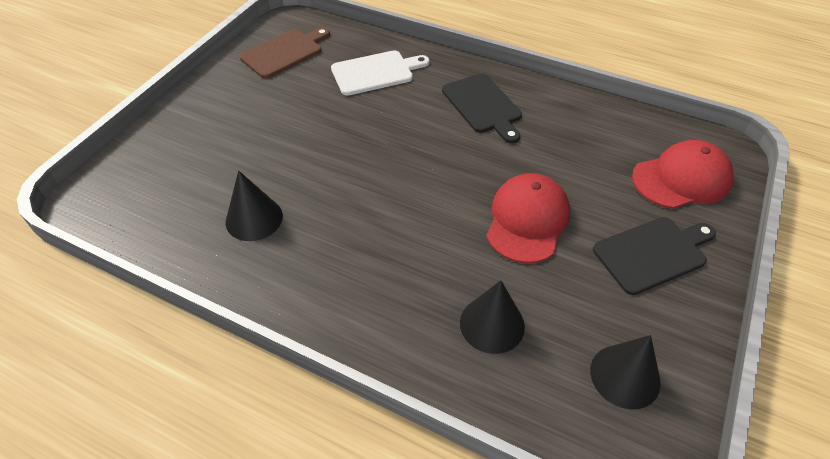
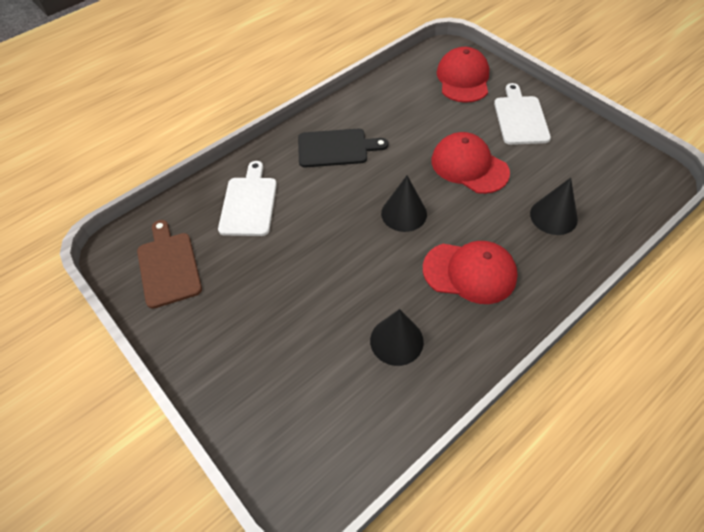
camera: 65 degrees left, 5 degrees up
black cone [590,335,661,409] -> black cone moved to [381,175,427,232]
black cutting board [593,217,716,295] -> white cutting board [494,83,551,145]
none -> red cap [423,241,518,304]

